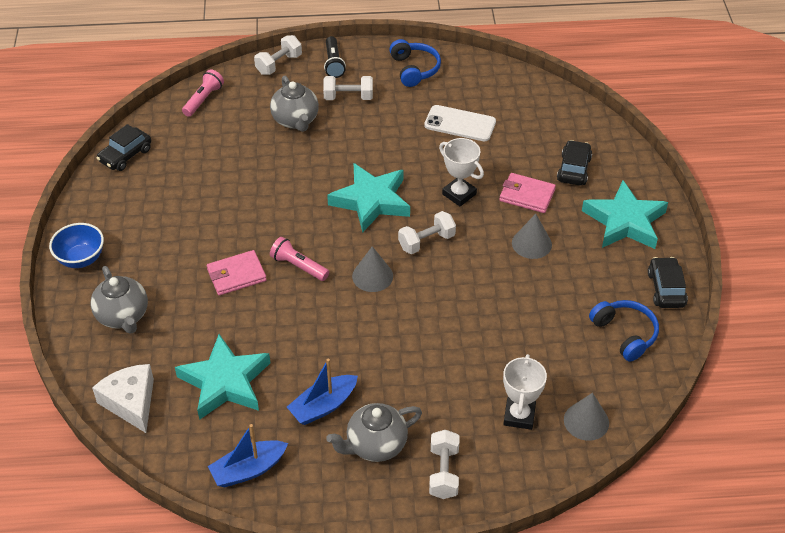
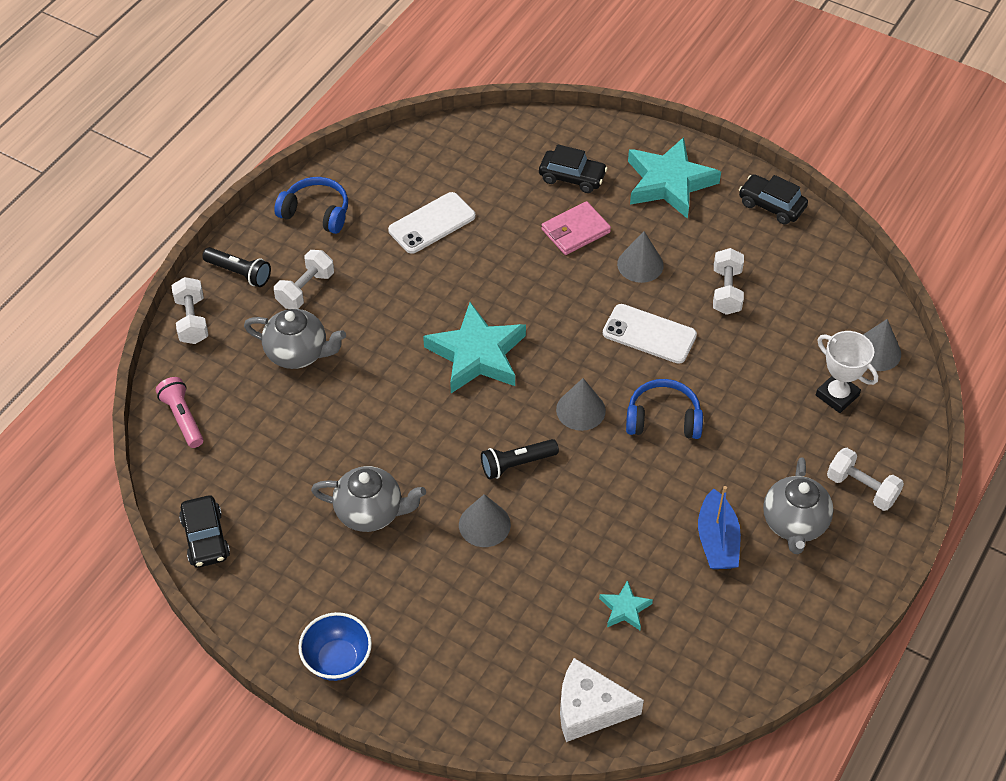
camera: 55 degrees left, 5 degrees up
grey teapot [90,266,148,334] -> grey teapot moved to [311,466,426,532]
turquoise star [175,334,270,420] -> turquoise star [599,580,653,630], size x0.46
pink wallet [207,250,267,295] -> grey cone [459,494,511,547]
blue boat [208,424,288,487] -> none
pink flashlight [270,237,329,281] -> black flashlight [481,439,559,479]
white dumbbell [398,211,456,254] -> white dumbbell moved to [713,248,744,315]
white trophy [439,138,484,206] -> none
black car [557,140,592,185] -> black car turned 150 degrees clockwise [539,144,608,193]
blue headphones [589,300,659,362] -> blue headphones moved to [626,379,703,439]
none -> white phone [603,304,697,364]

